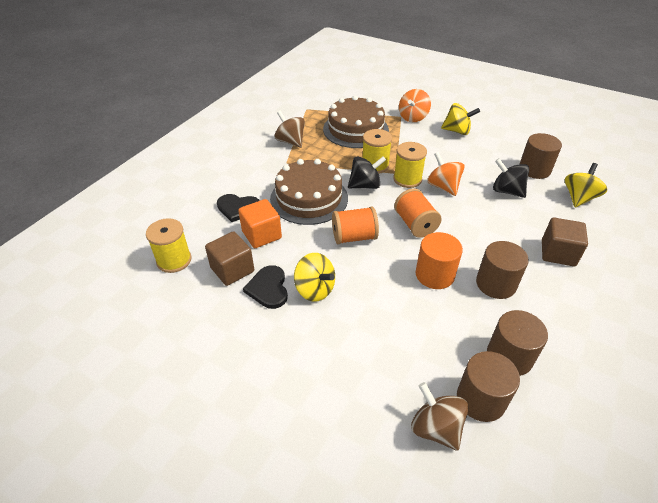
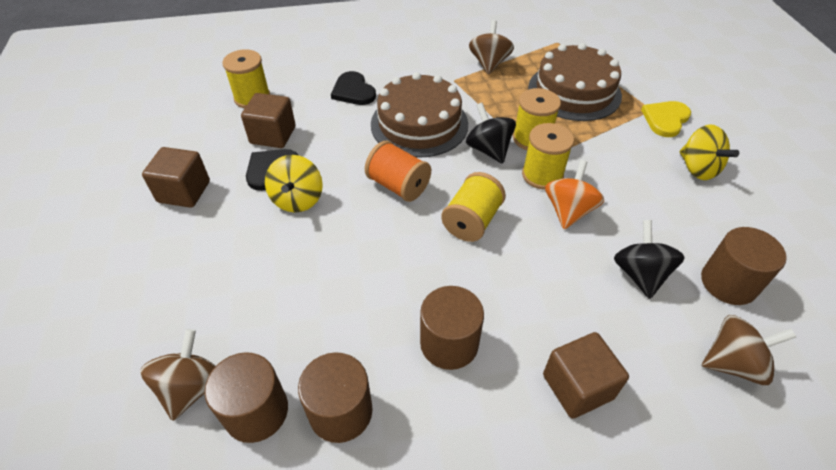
camera: 50 degrees right, 5 degrees up
orange cube [238,199,282,248] -> none
black spinning top [348,156,386,189] -> black spinning top turned 150 degrees counterclockwise [466,103,516,164]
orange spool [394,188,442,238] -> yellow spool [441,172,506,242]
orange spinning top [399,89,431,122] -> yellow heart [641,101,691,137]
orange cylinder [416,232,463,289] -> none
yellow spinning top [565,163,607,207] -> brown spinning top [702,315,796,385]
none -> brown cube [142,147,210,208]

